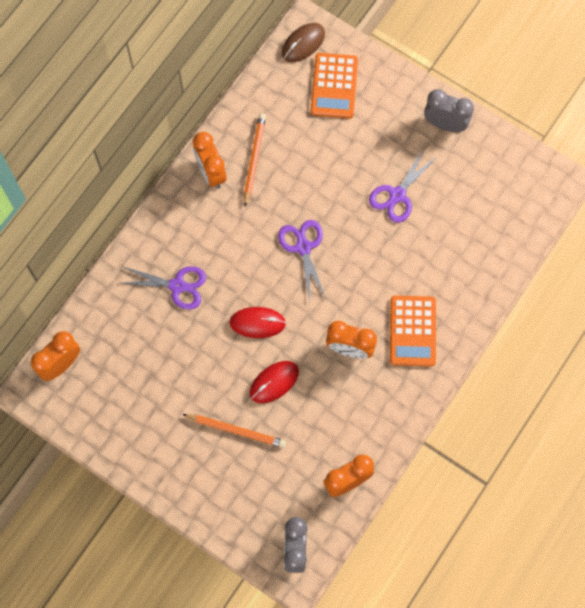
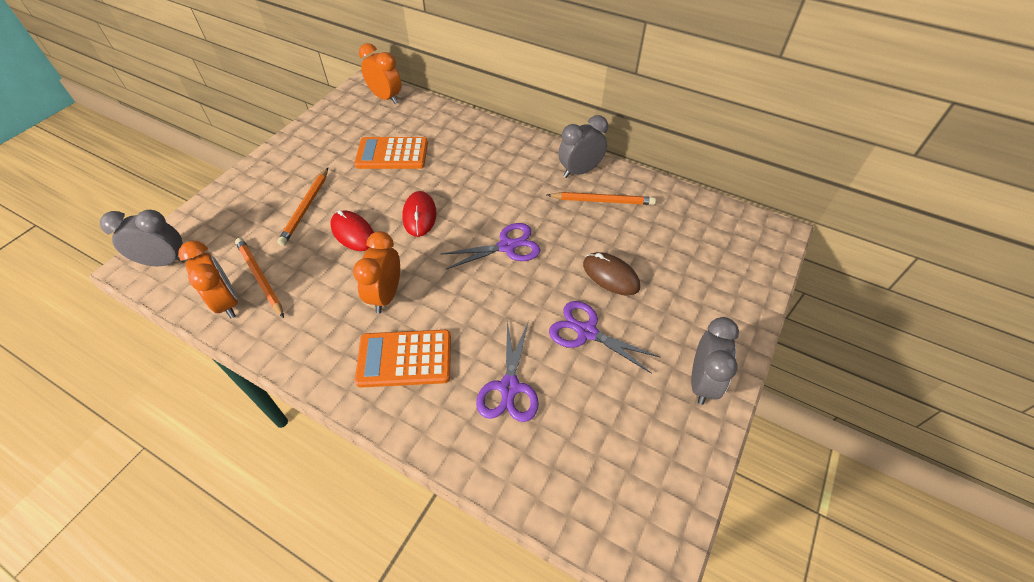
camera: 85 degrees right, 20 degrees down
purple scissors [122,266,206,310] -> purple scissors moved to [476,321,539,422]
orange clock [193,132,227,189] -> grey clock [558,115,608,178]
brown mouse [282,23,325,62] -> brown mouse moved to [583,252,640,295]
orange calculator [311,53,358,119] -> orange calculator moved to [354,137,428,169]
none -> orange pencil [235,238,284,318]

